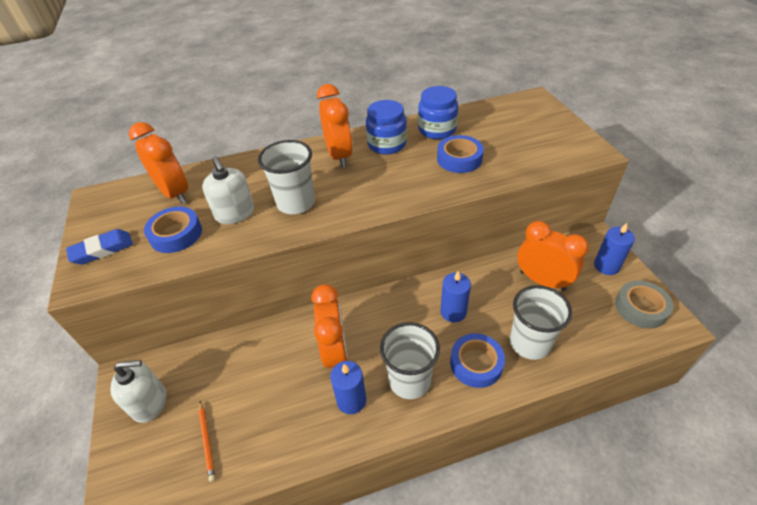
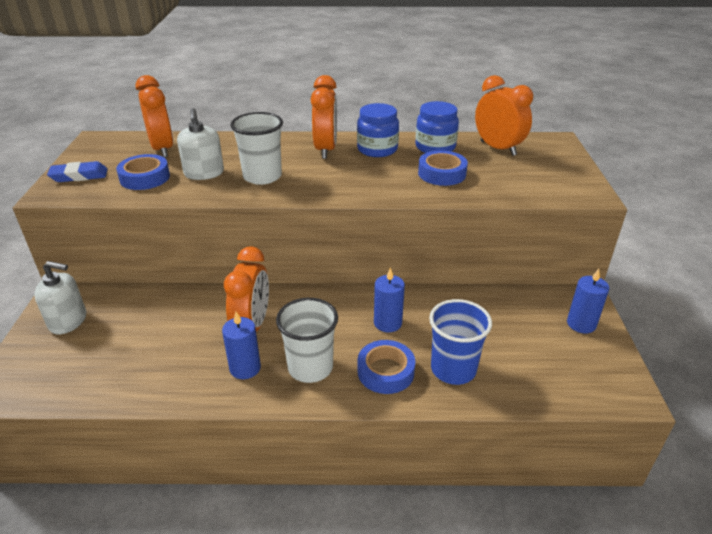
camera: 15 degrees right, 10 degrees down
orange pencil [199,401,215,482] -> none
white cup [510,285,572,360] -> blue cup [429,299,492,385]
orange clock [517,221,589,291] -> orange clock moved to [475,75,533,156]
grey tape [615,281,674,329] -> none

